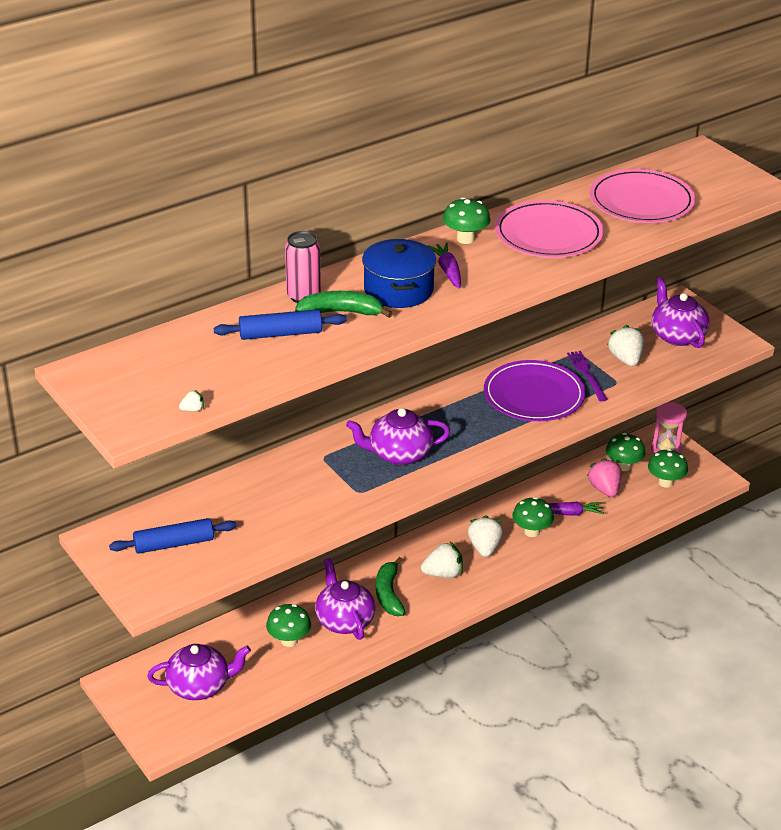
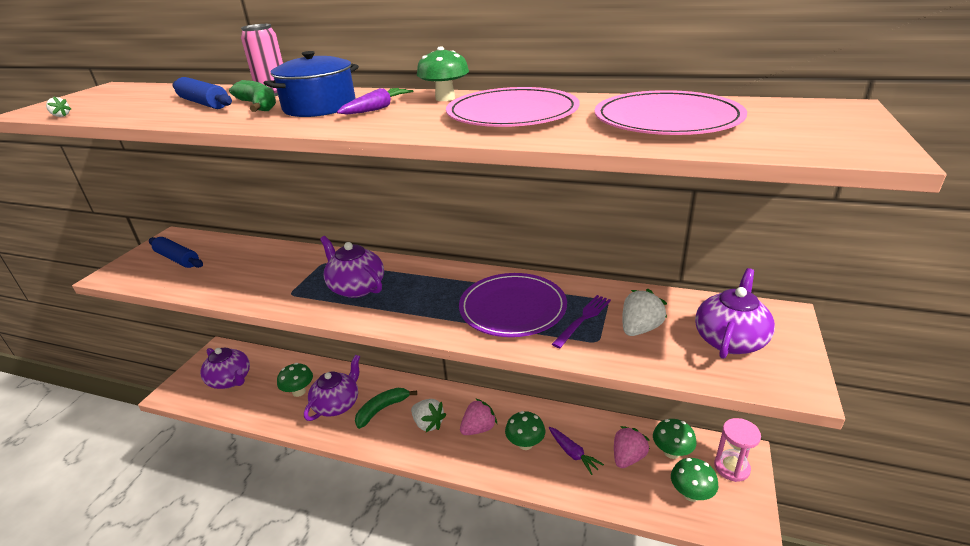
camera: 55 degrees right, 5 degrees down
white strawberry [468,516,503,557] -> pink strawberry [460,398,497,435]

